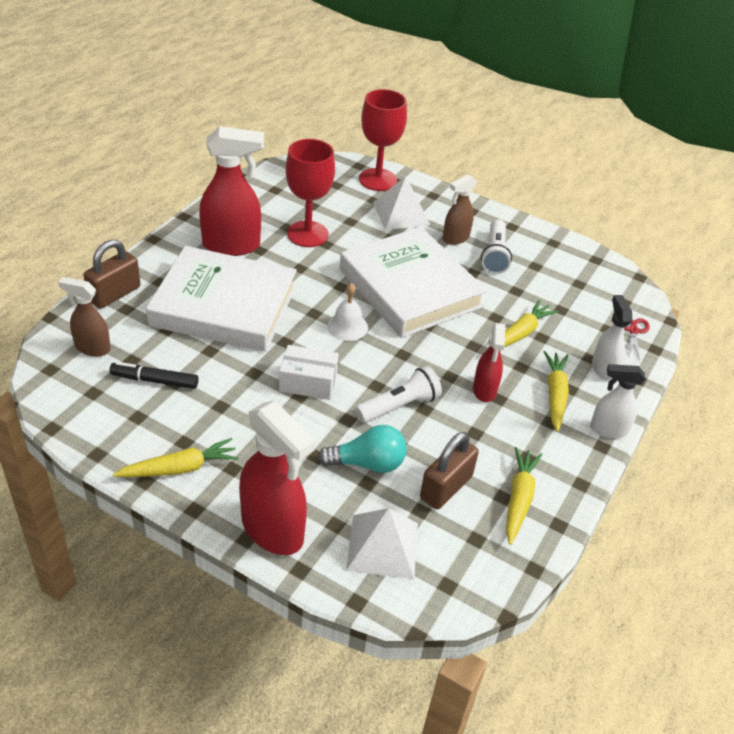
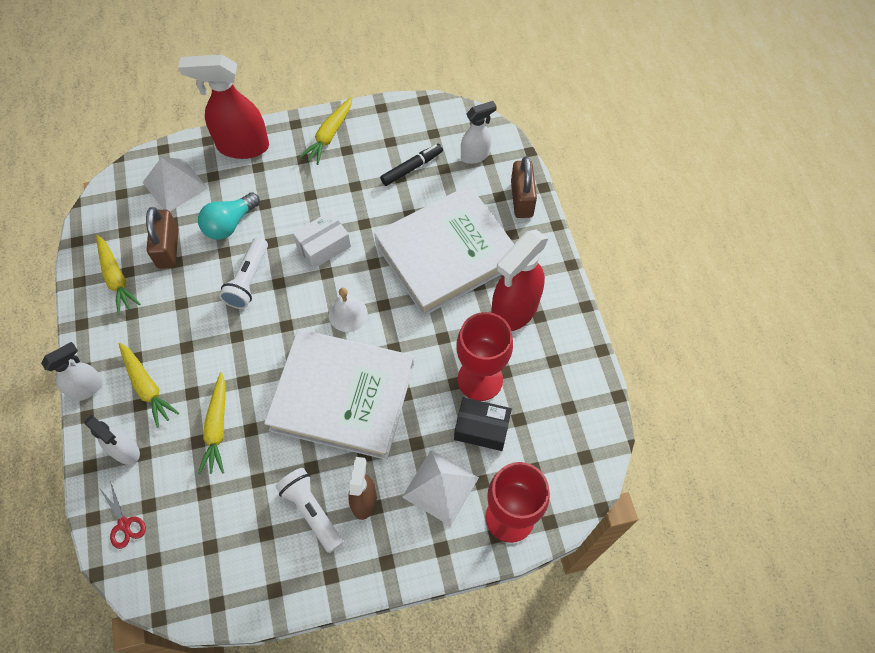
camera: 140 degrees right, 20 degrees up
brown spray bottle [58,277,111,357] -> white spray bottle [461,101,497,164]
red spray bottle [473,323,505,402] -> none
none -> black box [454,397,512,451]

